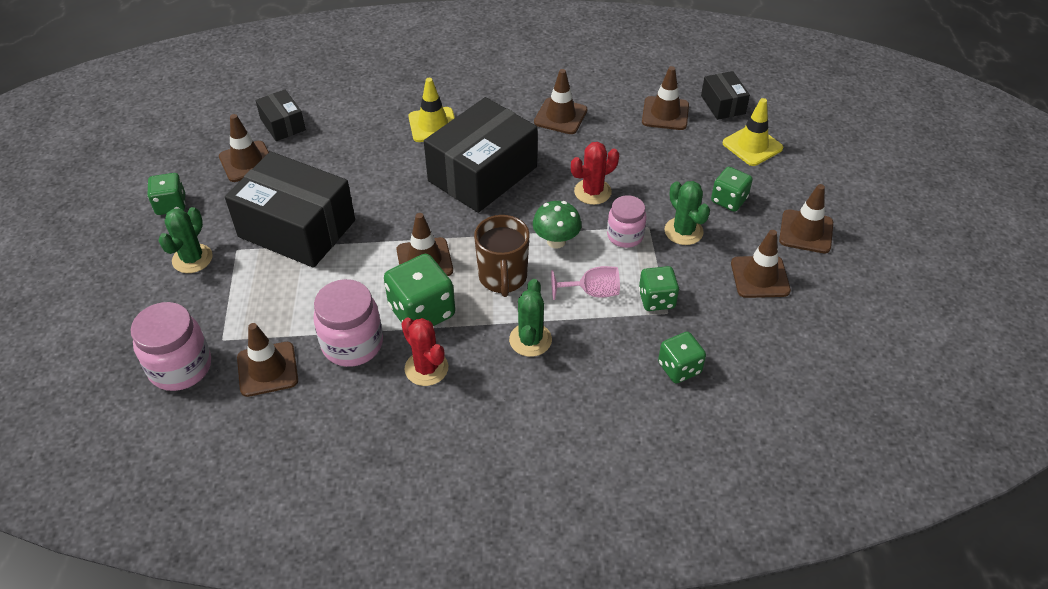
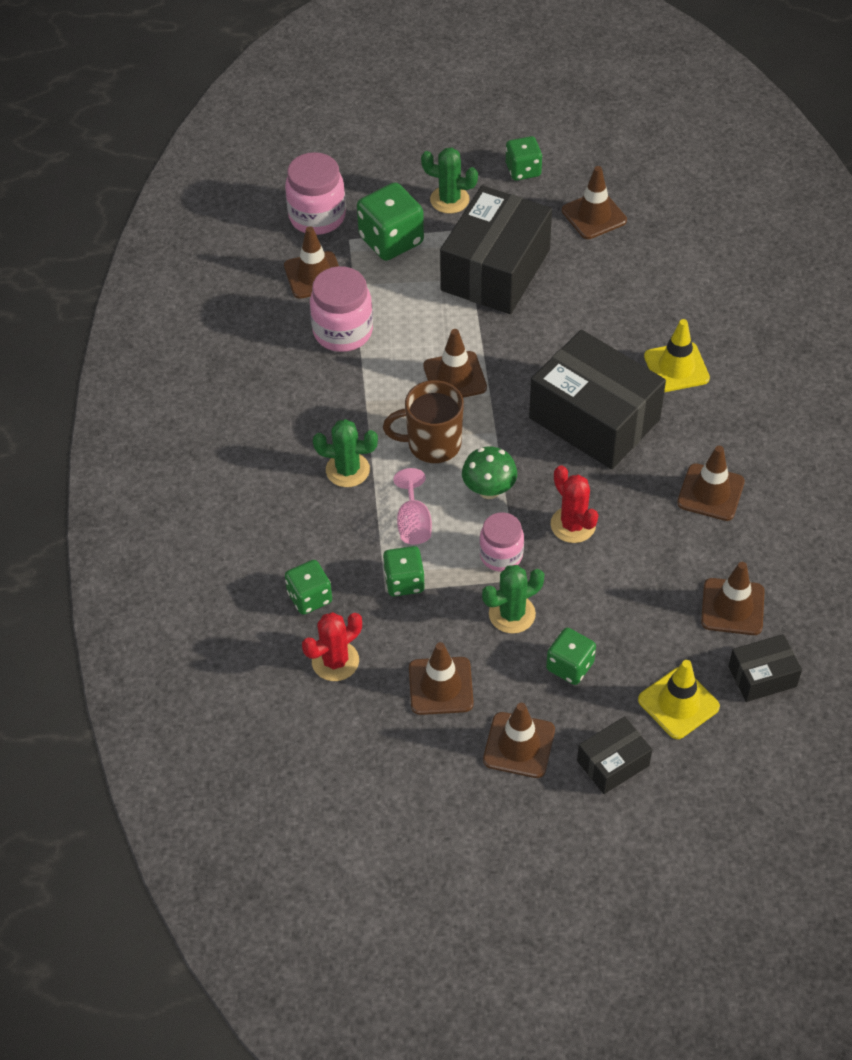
camera: 90 degrees right, 5 degrees up
black box [255,89,306,141] -> black box moved to [577,717,652,794]
green dice [384,254,455,326] -> green dice moved to [357,182,424,261]
red cactus [402,317,448,386] -> red cactus moved to [302,612,362,681]

